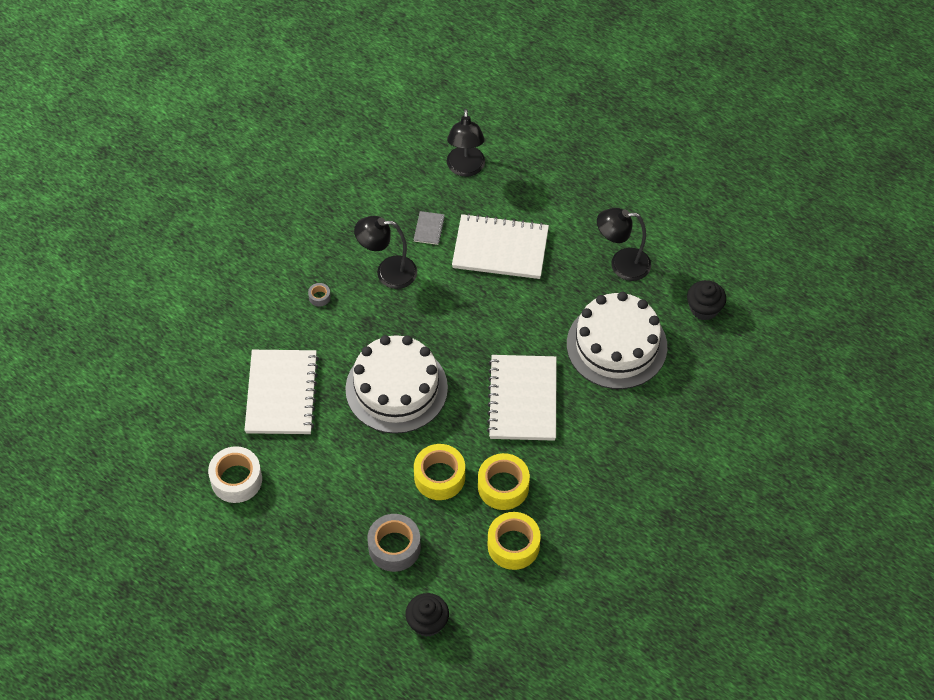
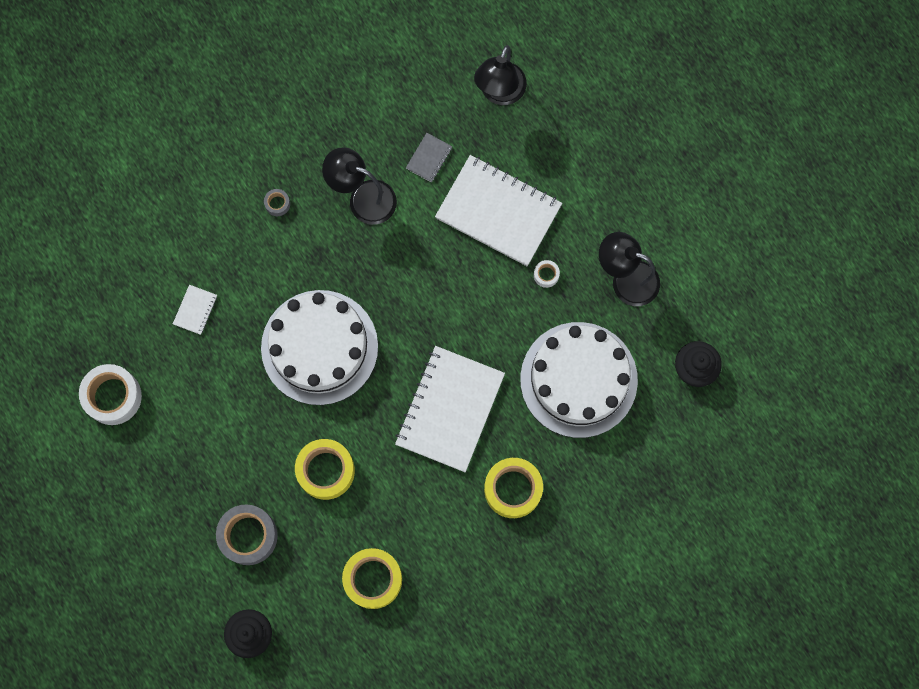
camera: 20 degrees right, 20 degrees up
white notebook [244,350,319,434] -> white notebook [173,285,217,335], size x0.41
yellow tape [478,453,530,510] -> yellow tape moved to [484,458,543,518]
none -> white tape [534,260,560,288]

